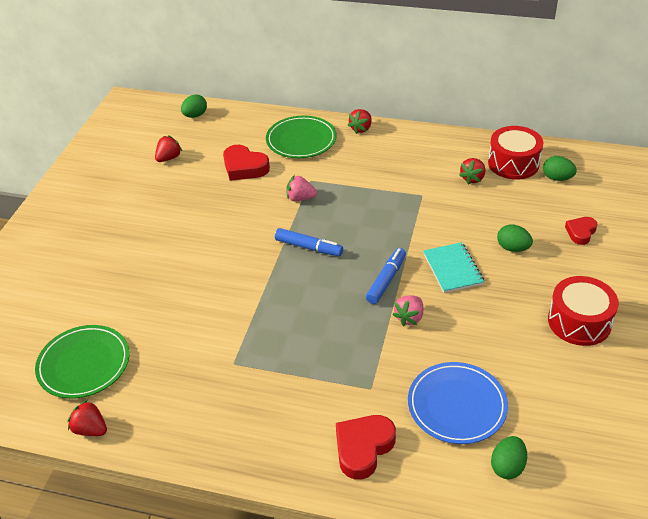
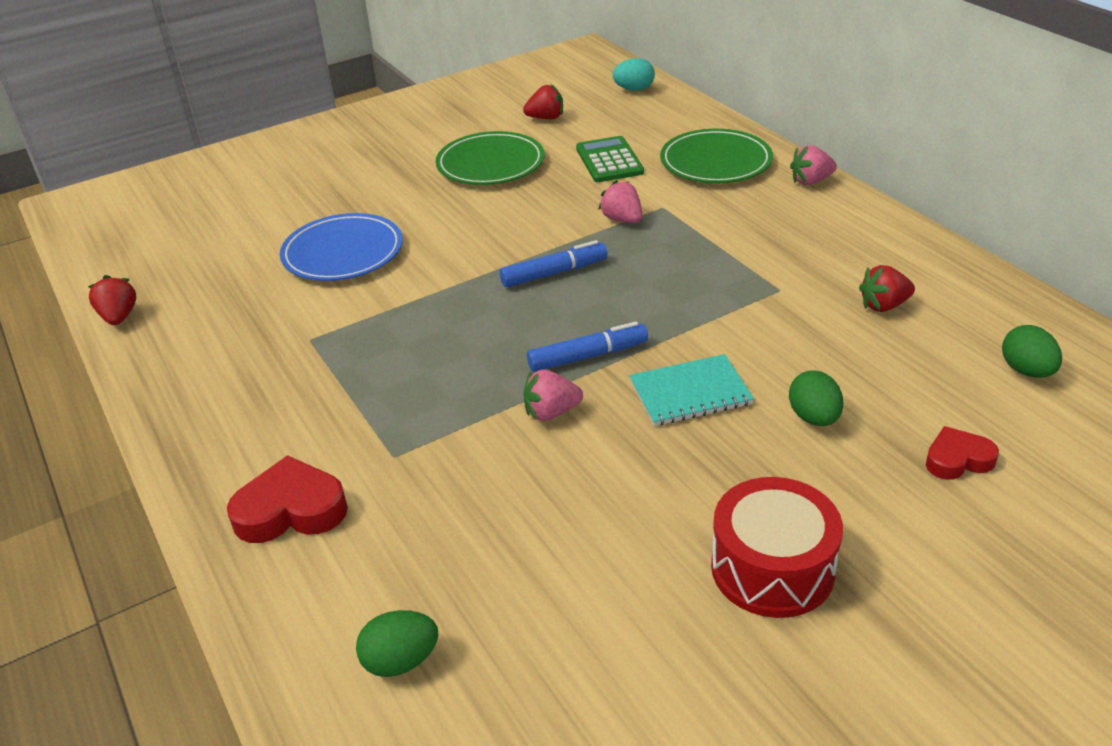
camera: 45 degrees right, 5 degrees down
green plate [35,325,129,399] -> green plate moved to [436,131,544,185]
green egg [181,94,207,118] -> turquoise egg [613,58,655,91]
red heart [223,145,270,181] -> green calculator [576,136,644,182]
blue marker [275,228,343,256] -> blue marker turned 90 degrees counterclockwise [499,240,608,287]
red strawberry [348,109,372,134] -> pink strawberry [790,145,837,185]
blue plate [408,362,508,444] -> blue plate moved to [280,213,403,281]
turquoise notebook [423,242,485,293] -> turquoise notebook turned 45 degrees clockwise [629,354,754,426]
red drum [488,126,543,180] -> none

